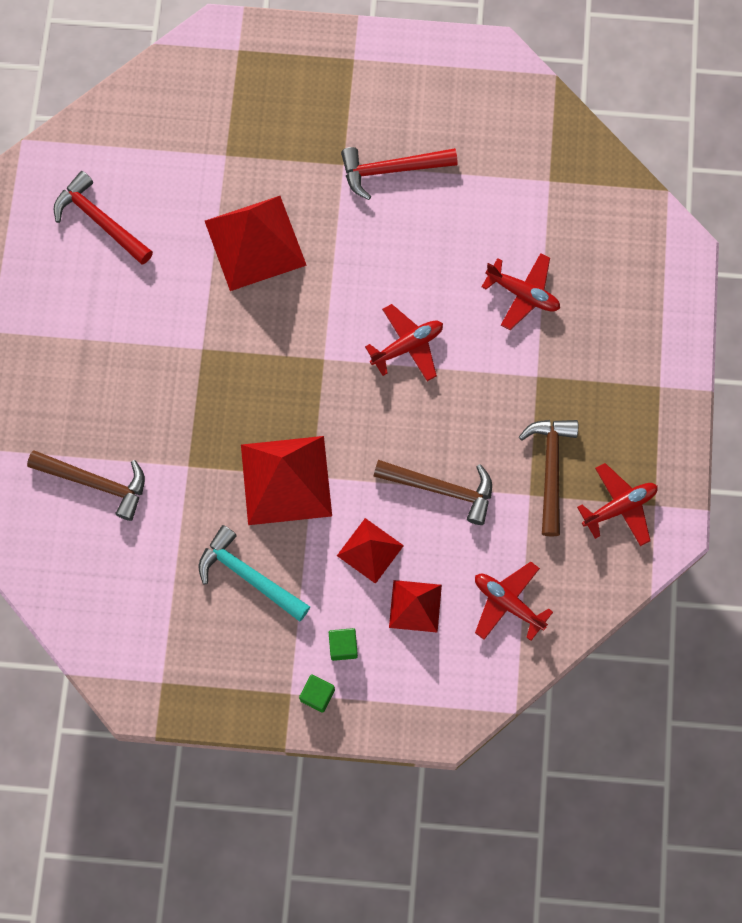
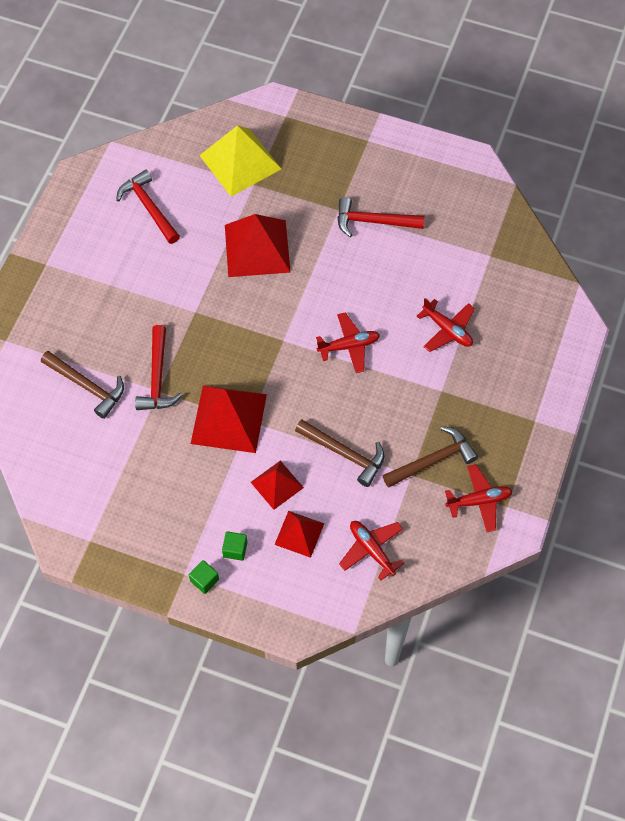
camera: 15 degrees right, 10 degrees down
turquoise hammer [198,525,310,622] -> none
brown hammer [519,420,578,537] -> brown hammer turned 45 degrees clockwise [383,426,478,488]
none -> red hammer [135,325,182,410]
none -> yellow pyramid [199,125,281,197]

